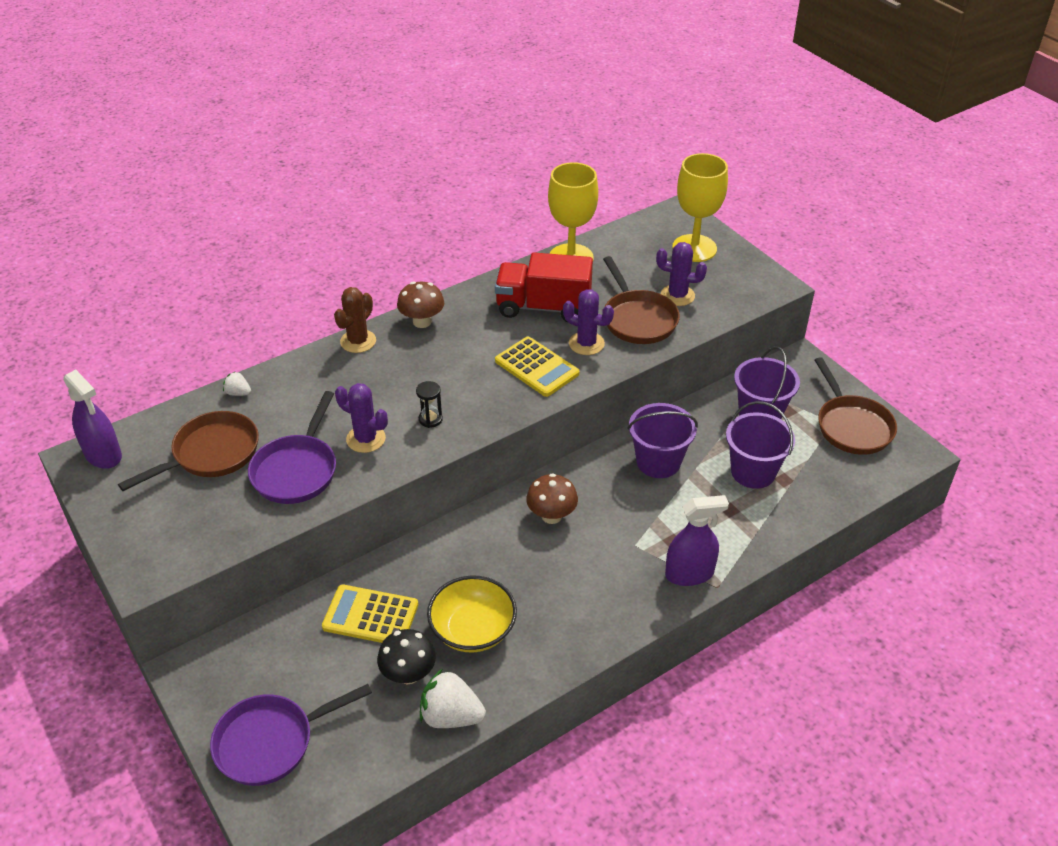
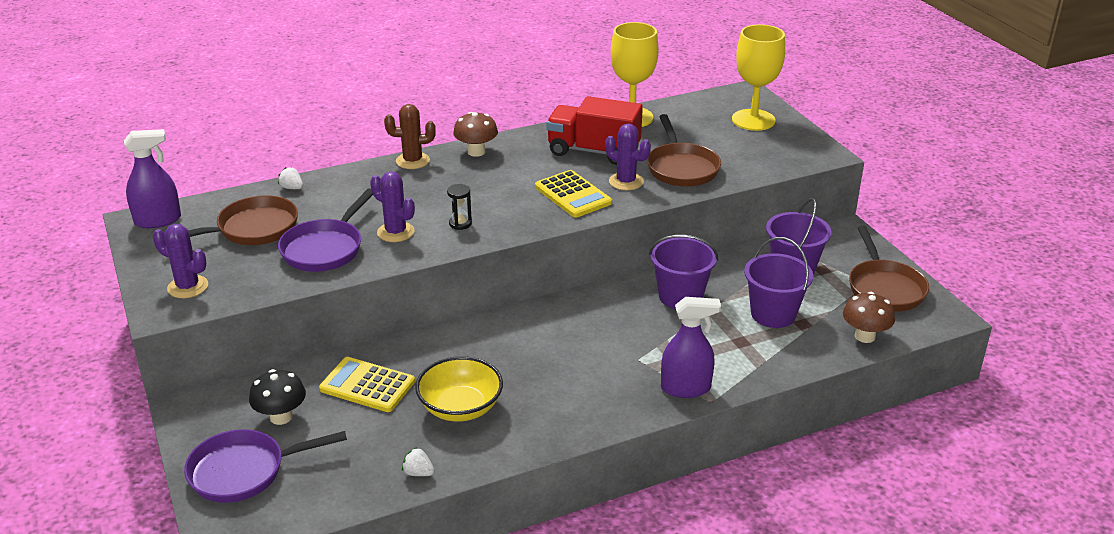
camera: 10 degrees right, 10 degrees down
purple spray bottle [63,370,122,469] -> purple spray bottle turned 75 degrees counterclockwise [124,129,181,228]
brown cactus [334,287,376,353] -> brown cactus turned 45 degrees clockwise [384,104,436,169]
black mushroom [377,629,436,685] -> black mushroom moved to [249,369,306,425]
white strawberry [420,669,486,728] -> white strawberry [402,447,435,476], size x0.51
brown mushroom [526,473,578,524] -> brown mushroom moved to [843,292,895,343]
purple cactus [656,242,707,306] -> purple cactus moved to [153,224,208,298]

